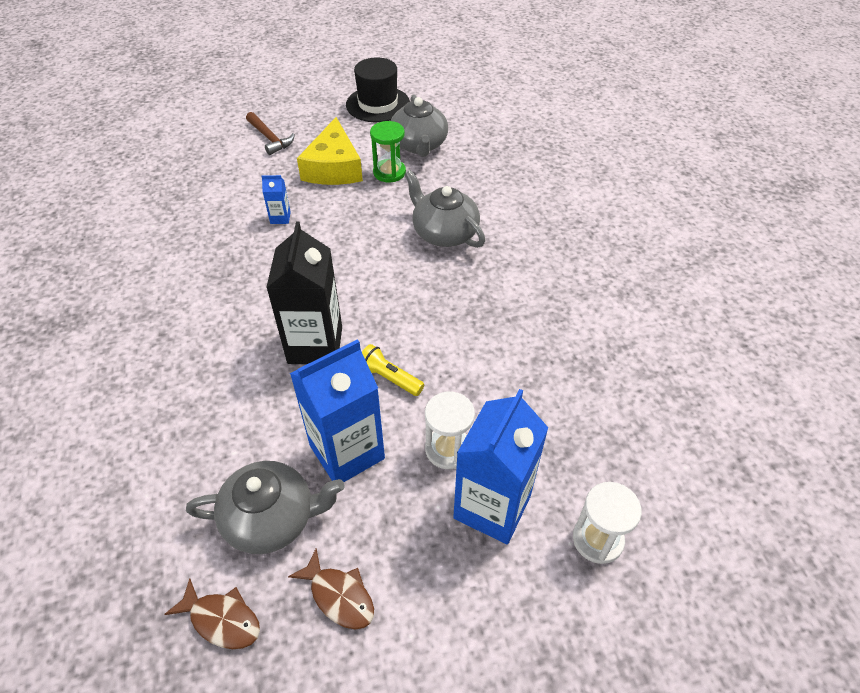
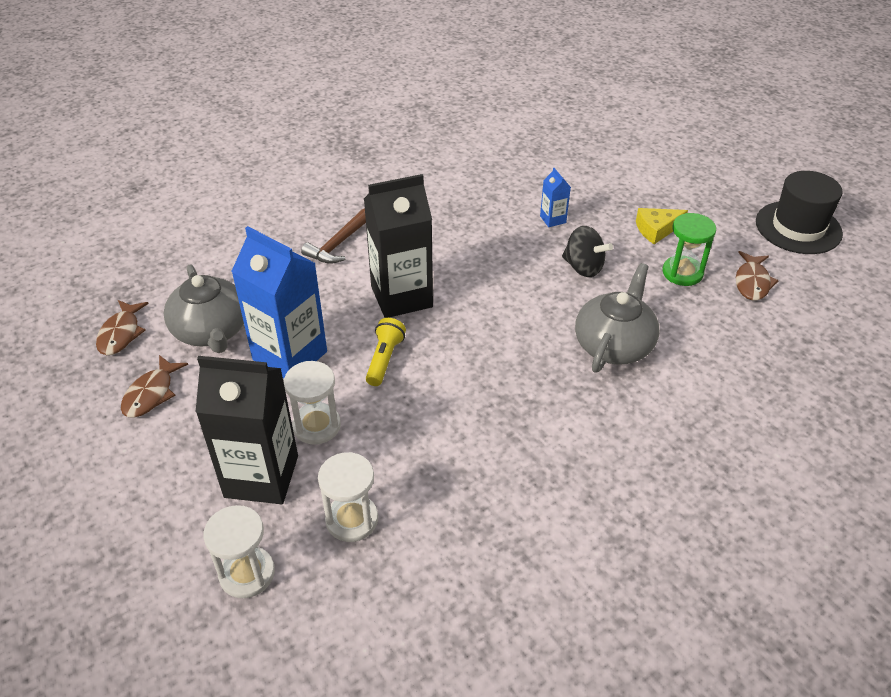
camera: 70 degrees right, 5 degrees down
brown hammer [246,112,295,155] -> brown hammer moved to [301,209,366,264]
yellow cheese [297,117,363,185] -> yellow cheese [636,208,688,244], size x0.54
grey teapot [391,94,448,157] -> brown fish [736,251,779,300]
blue carton [453,389,548,544] -> black carton [196,356,298,504]
none -> white hourglass [318,452,378,542]
none -> black spinning top [562,226,613,277]

